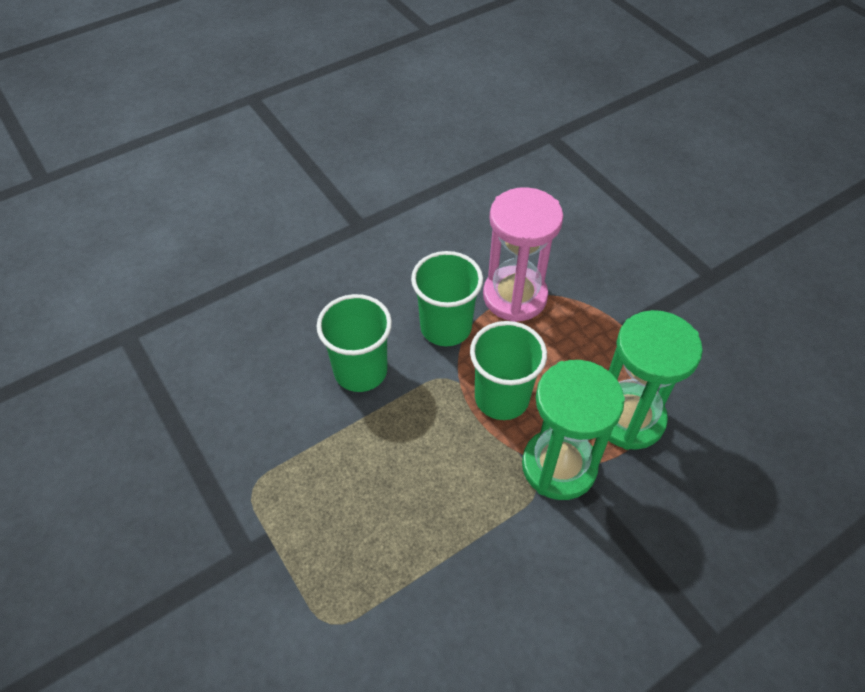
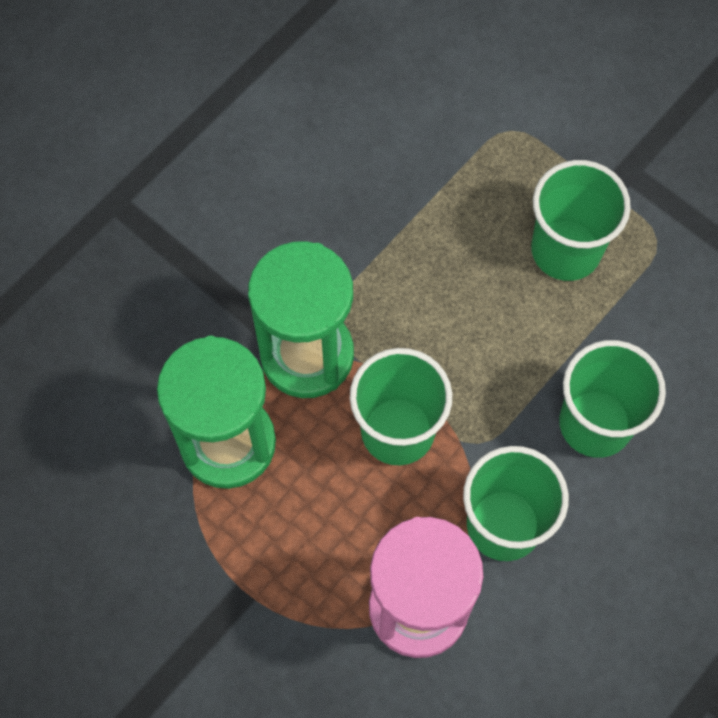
camera: 165 degrees right, 15 degrees up
none -> green cup [531,160,631,281]

